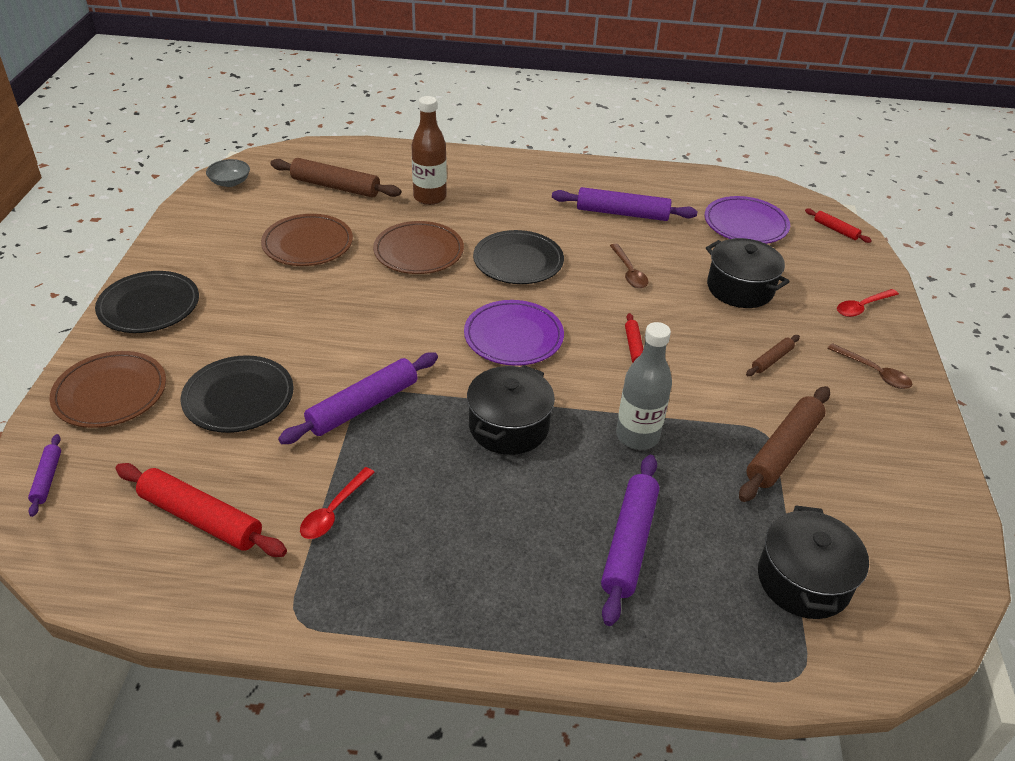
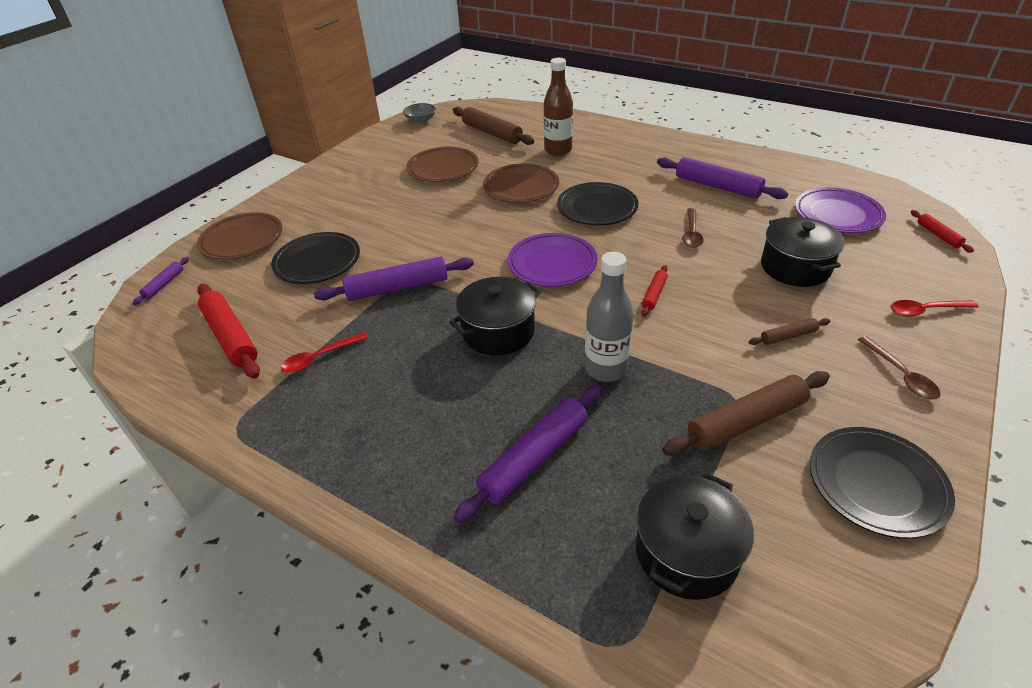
camera: 30 degrees right, 0 degrees up
black plate [95,271,199,333] -> black plate moved to [810,427,955,539]

